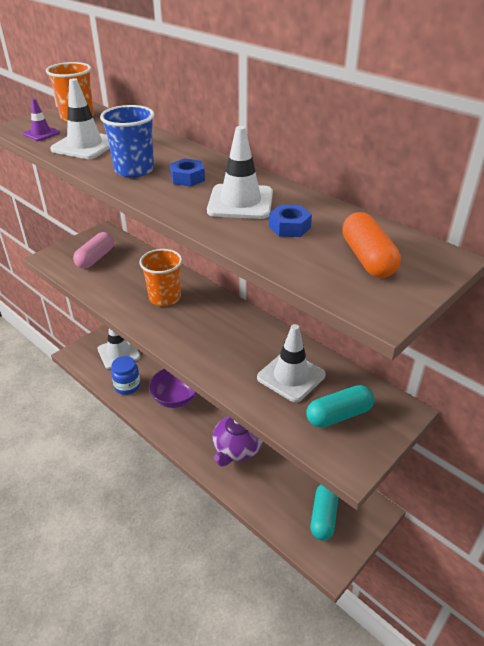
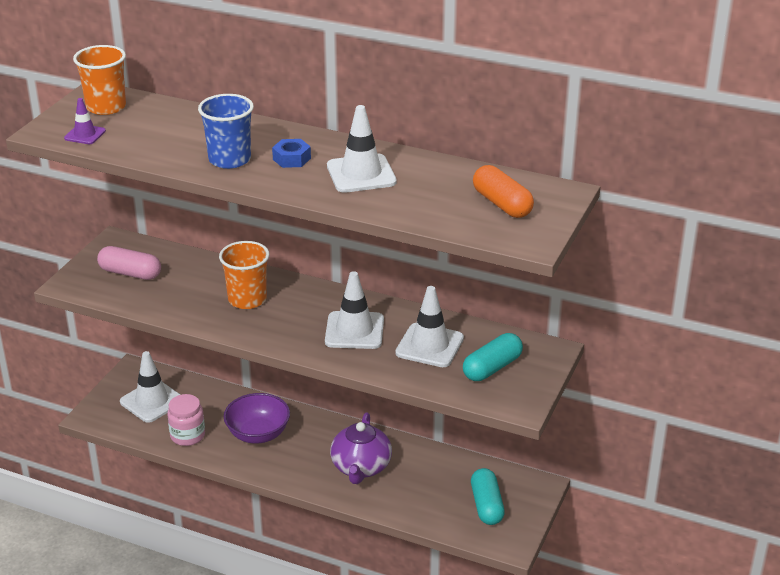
camera: 20 degrees left, 5 degrees down
white traffic cone [50,78,110,159] -> white traffic cone moved to [325,271,384,349]
pink capsule [73,232,114,269] -> pink capsule turned 75 degrees counterclockwise [97,246,161,280]
blue jar [111,356,140,395] -> pink jar [167,394,205,446]
blue nut [269,205,312,237] -> none

